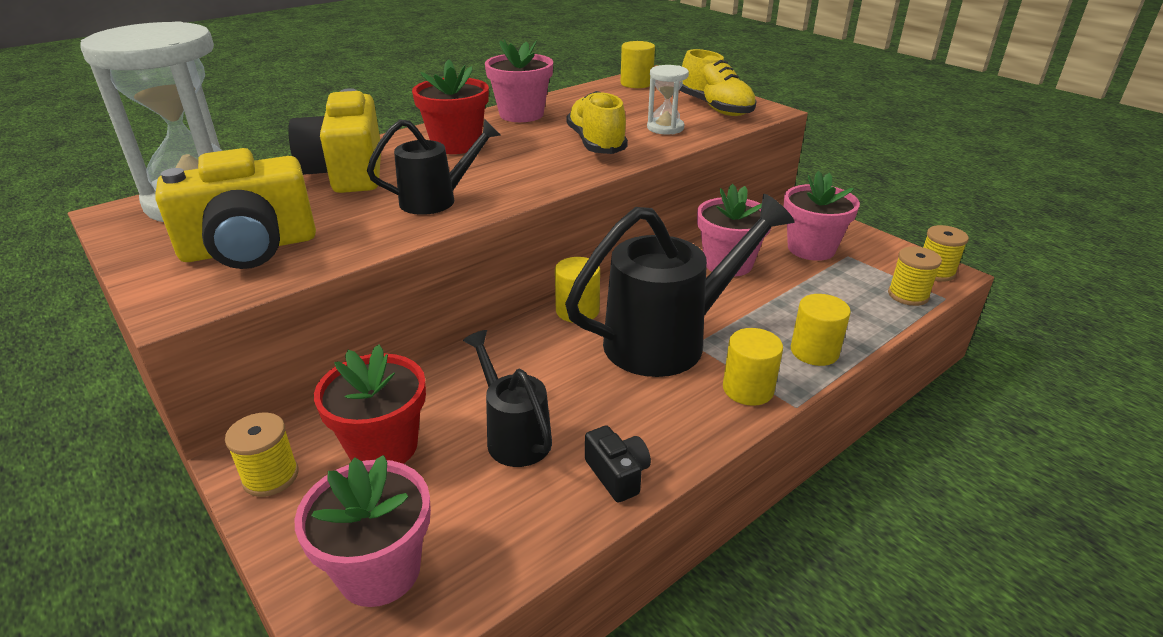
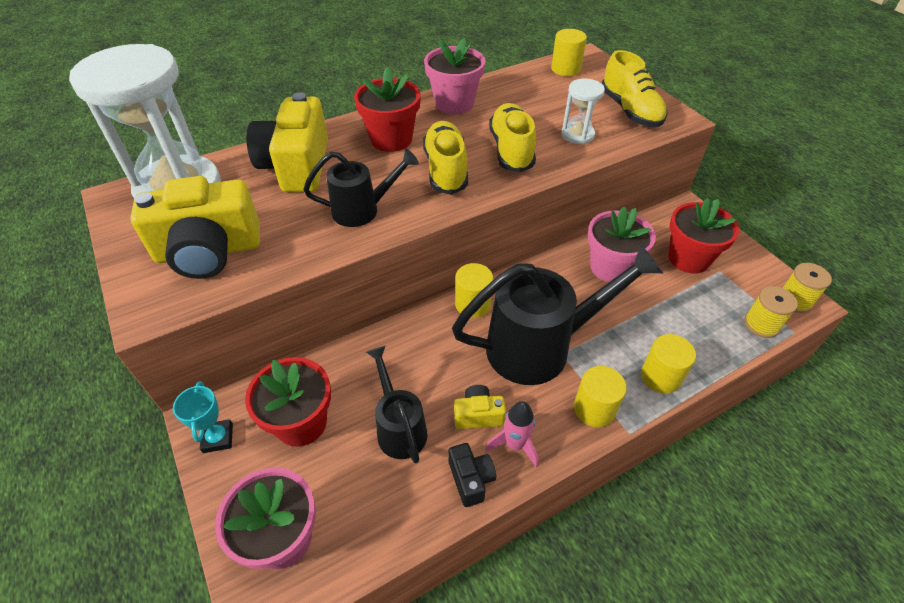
camera: 10 degrees right, 15 degrees up
yellow spool [225,413,299,497] -> turquoise trophy [173,381,233,453]
pink flower pot [783,171,860,261] -> red flower pot [668,198,739,274]
none -> yellow shoe [423,121,468,195]
none -> yellow camera [454,385,506,429]
none -> pink rocket [485,401,539,468]

